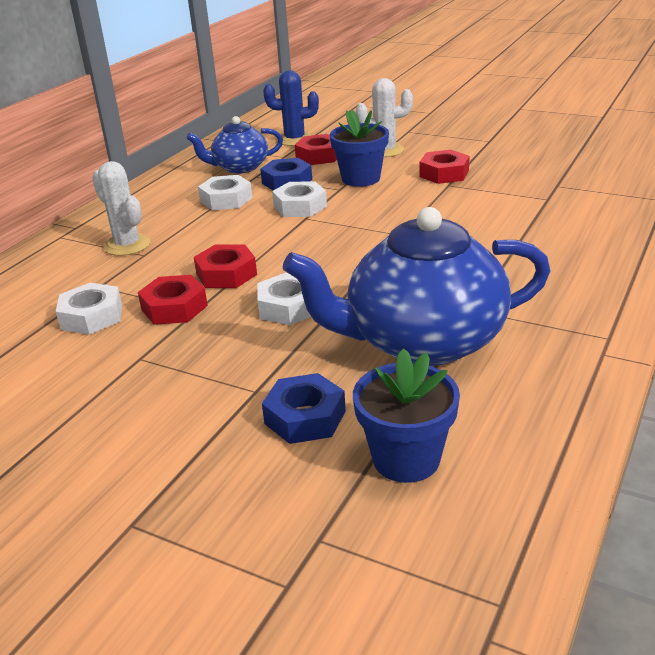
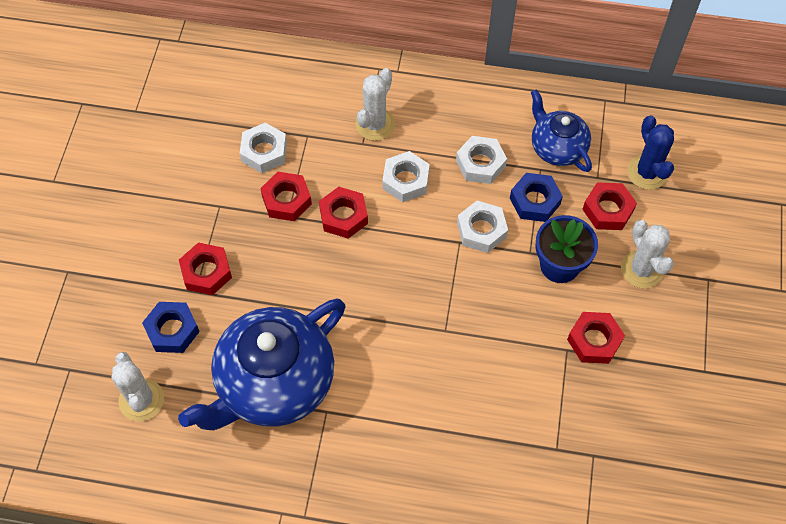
camera: 70 degrees right, 30 degrees up
white nut [257,273,311,325] -> white nut moved to [382,151,430,202]
blue teapot [283,207,551,366] -> blue teapot turned 105 degrees counterclockwise [178,299,345,430]
blue flower pot [353,348,460,483] -> white cactus [112,352,164,421]
none -> red nut [179,242,232,295]

